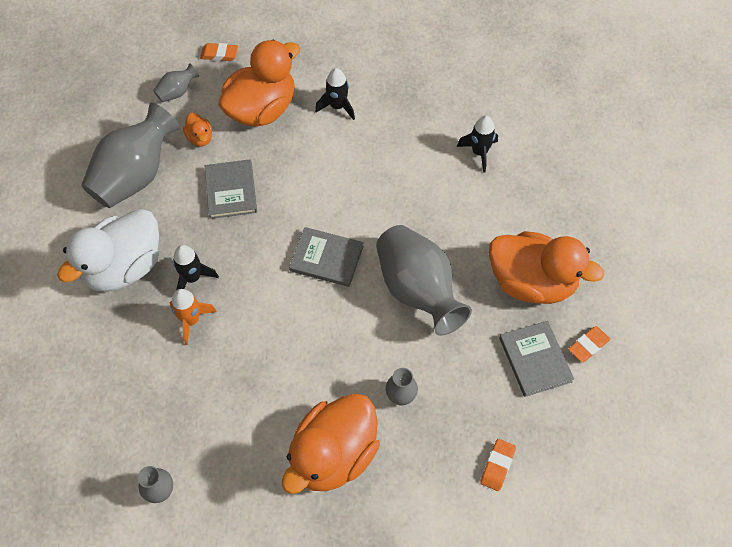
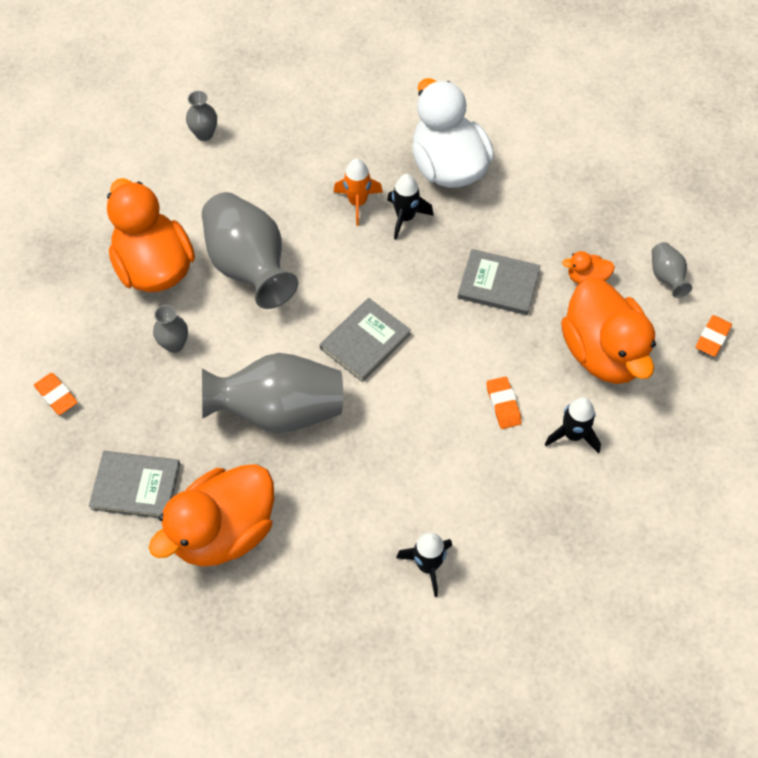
camera: 115 degrees right, 0 degrees up
grey vase [81,102,181,208] -> grey vase moved to [202,192,298,309]
orange eraser [568,326,610,362] -> orange eraser moved to [486,377,521,429]

